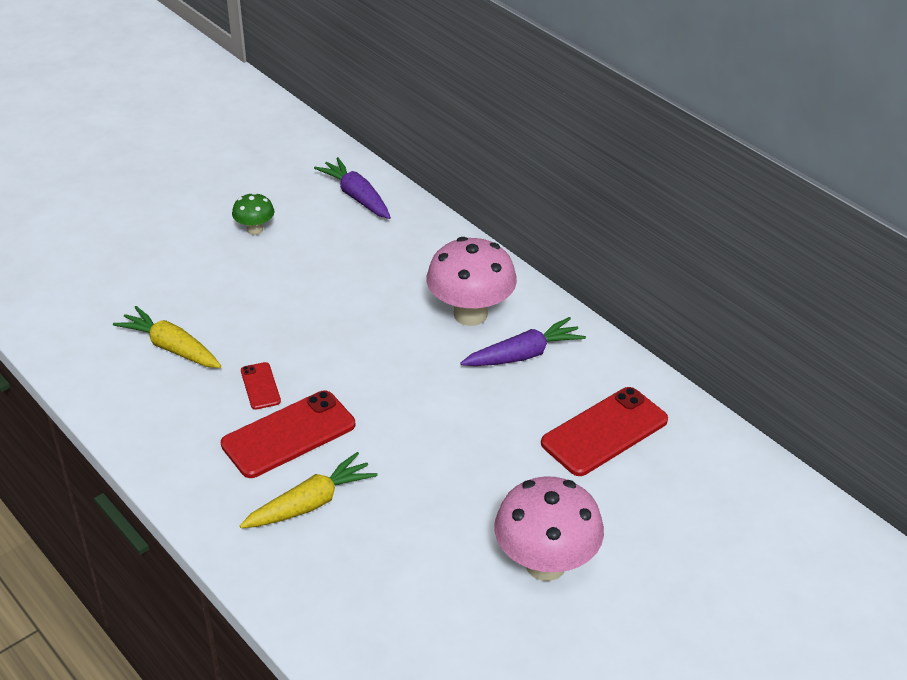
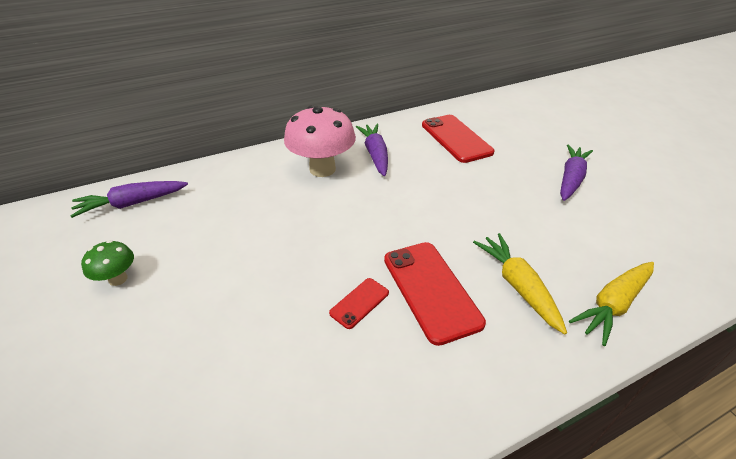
camera: 75 degrees left, 0 degrees up
yellow carrot [113,306,221,368] -> yellow carrot moved to [569,262,654,346]
red phone [241,362,281,410] -> red phone turned 45 degrees counterclockwise [329,278,389,329]
pink mushroom [494,476,604,581] -> purple carrot [560,144,593,201]

